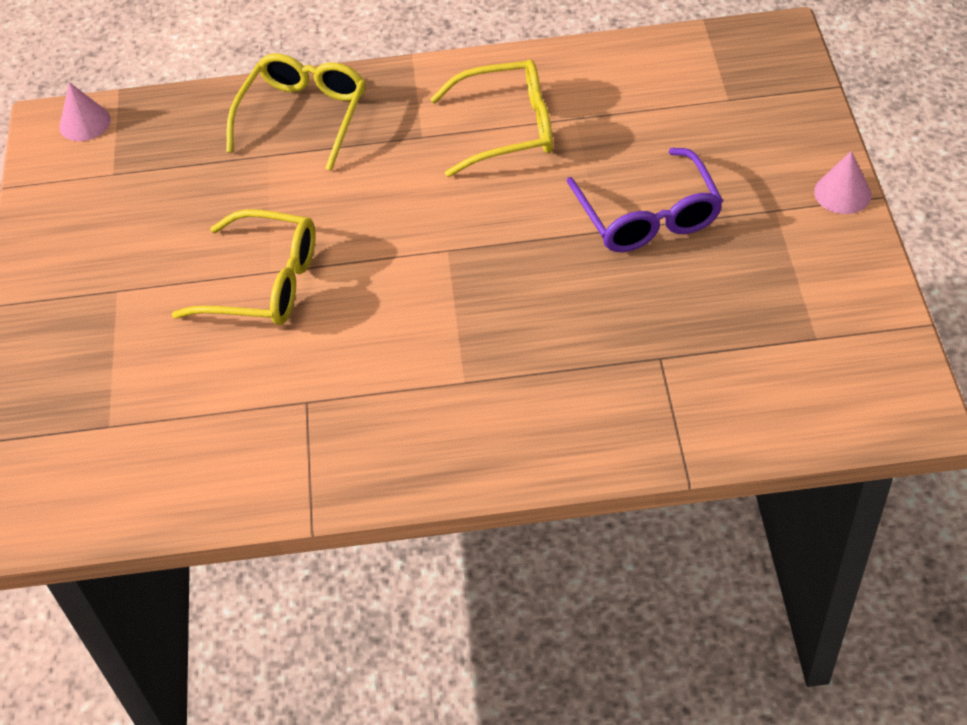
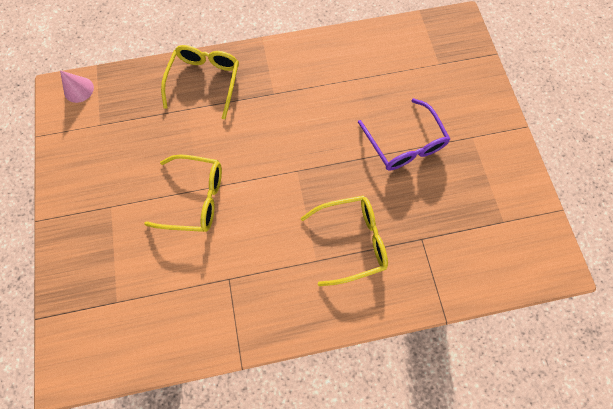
camera: 10 degrees left, 20 degrees up
yellow glasses [430,60,553,177] -> yellow glasses moved to [300,196,388,286]
pink cone [814,151,871,214] -> none

